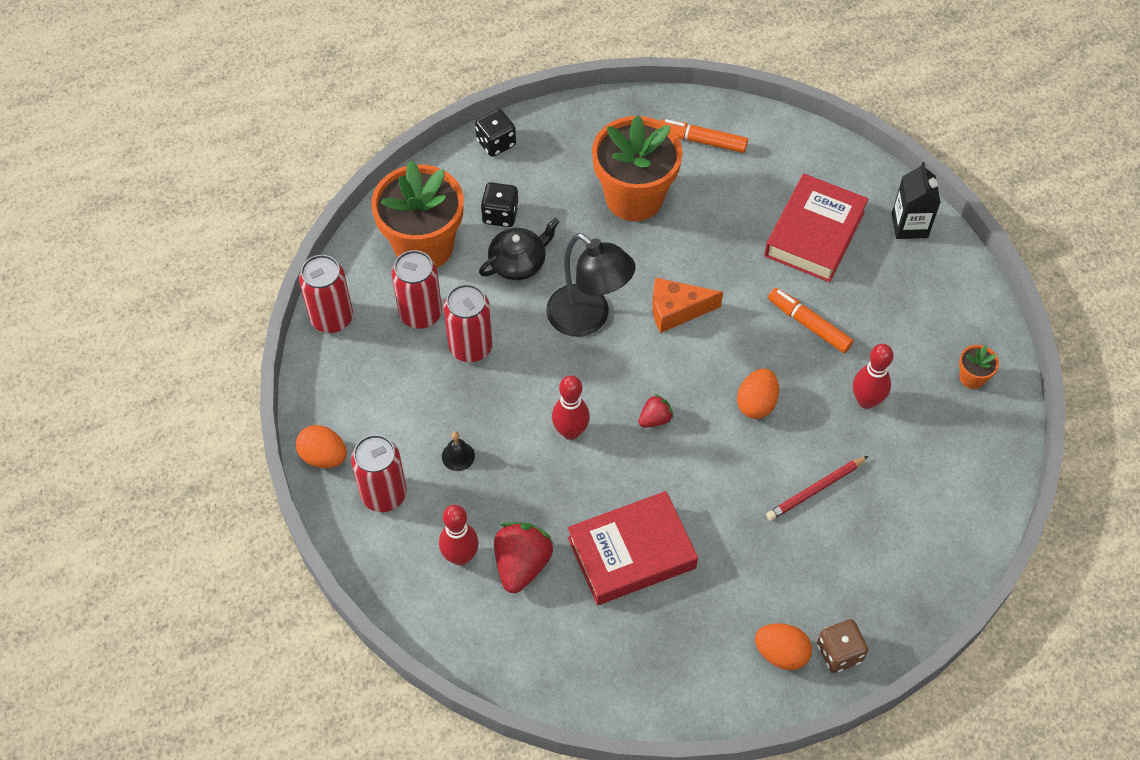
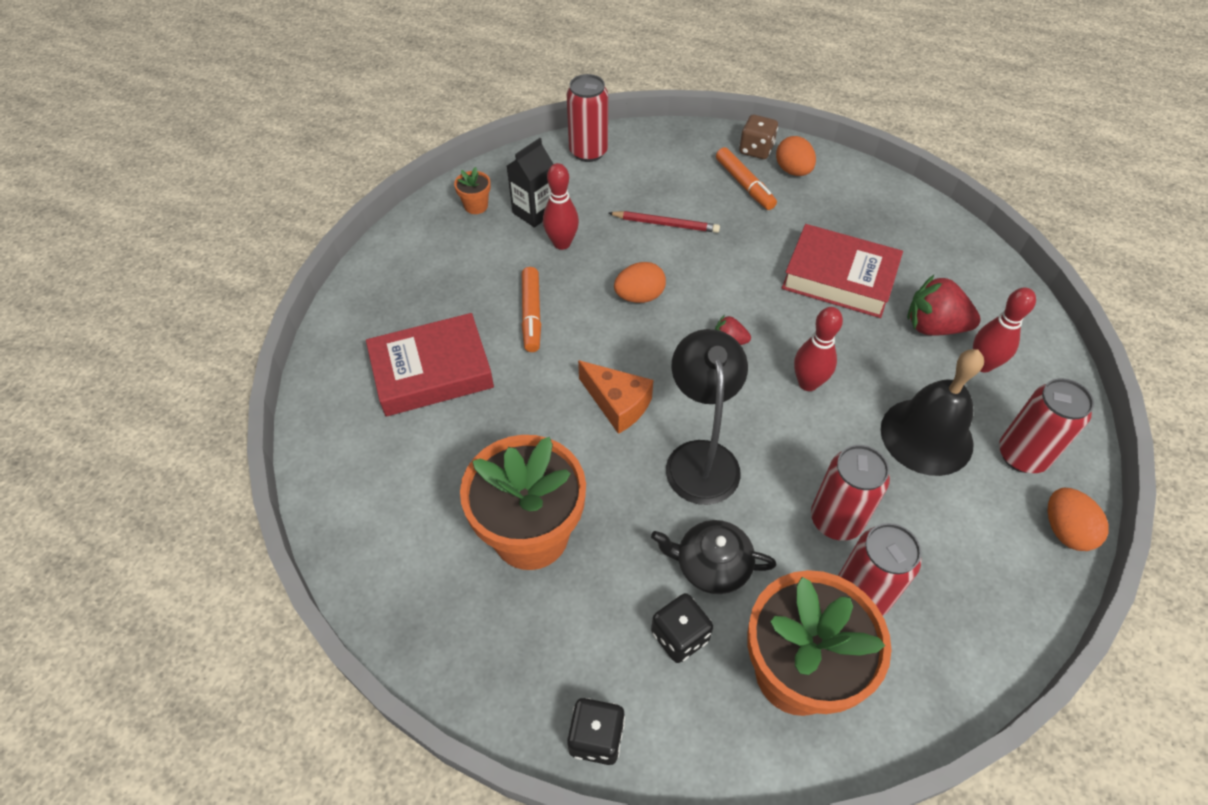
camera: 135 degrees left, 5 degrees down
red can [299,255,353,333] -> red can moved to [567,74,608,162]
black bell [442,432,475,471] -> black bell [881,349,984,476], size x2.49
red strawberry [494,522,553,593] -> red strawberry turned 45 degrees clockwise [907,275,981,336]
orange marker [660,119,748,153] -> orange marker moved to [716,147,777,210]
black carton [892,162,941,239] -> black carton moved to [507,138,553,228]

